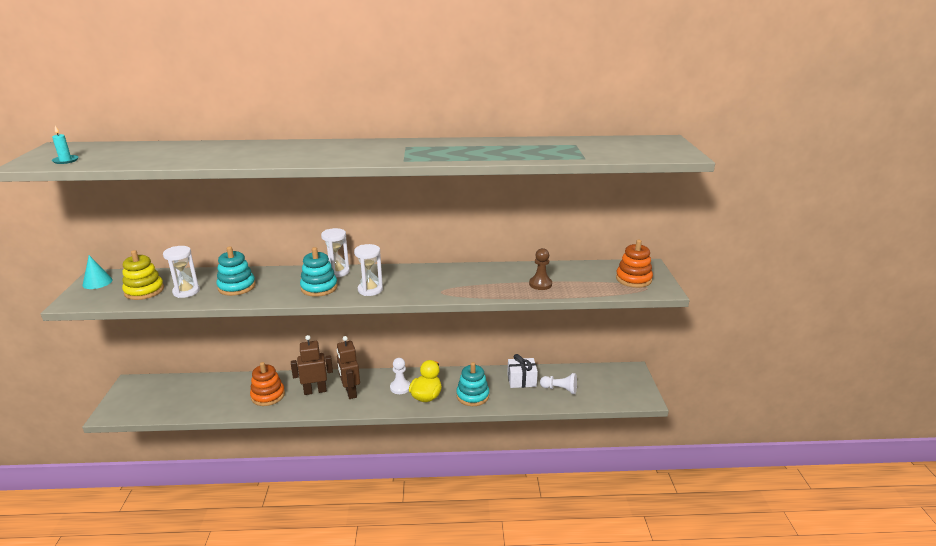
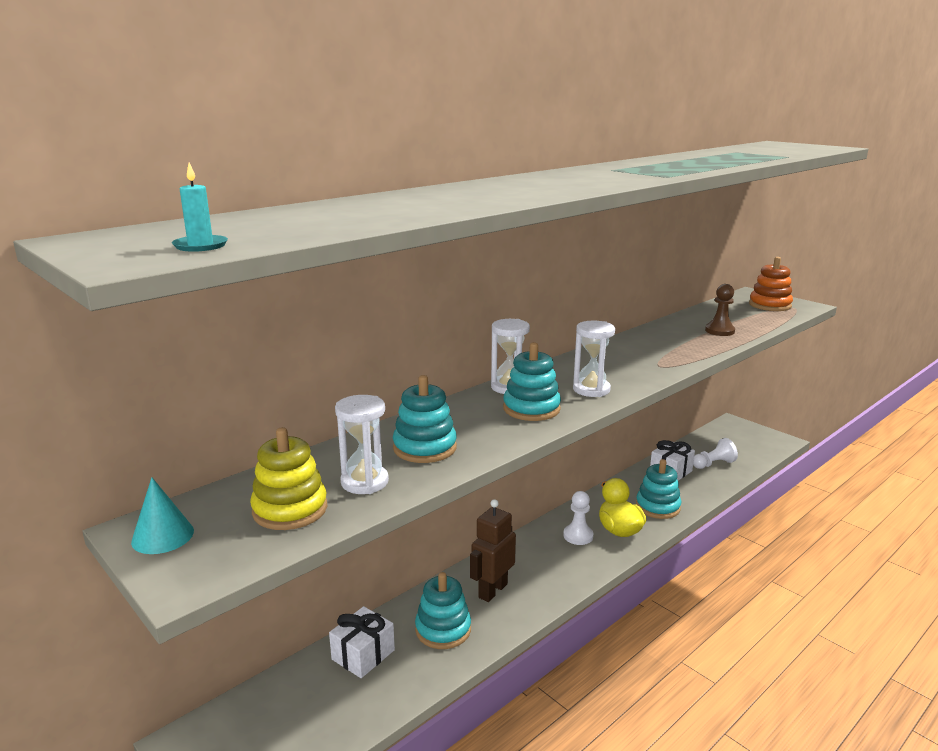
camera: 40 degrees left, 5 degrees down
orange stacking toy [250,362,285,406] -> turquoise stacking toy [415,572,471,649]
brown robot [337,336,360,399] -> none
none -> white gift [329,606,395,678]

